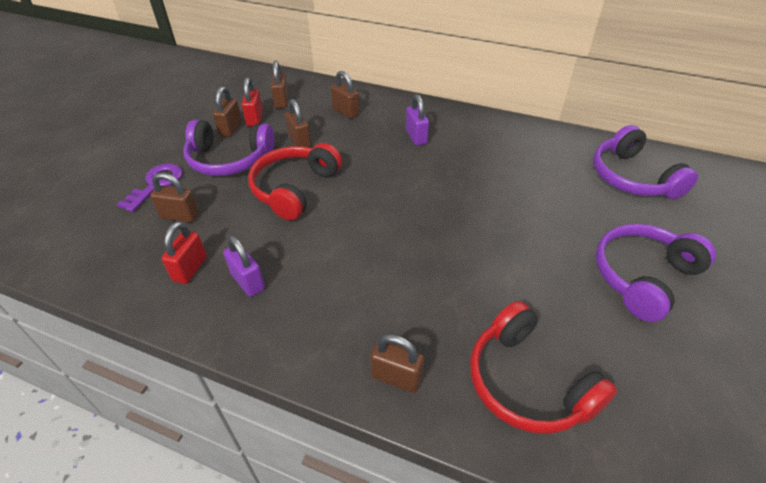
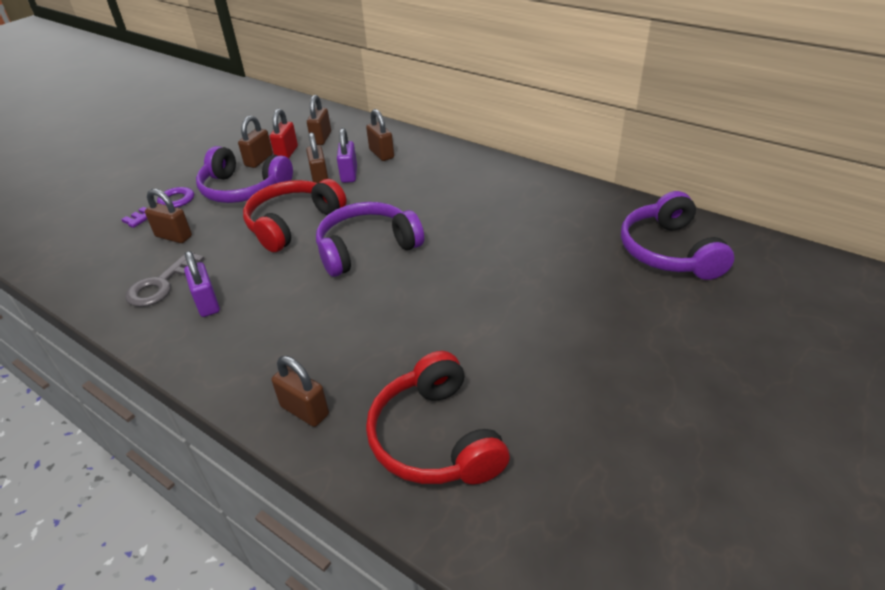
camera: 15 degrees right, 5 degrees down
red padlock [161,221,207,284] -> grey key [125,252,204,307]
purple padlock [406,94,429,146] -> purple padlock moved to [337,128,357,183]
purple headphones [595,224,716,322] -> purple headphones moved to [316,202,424,277]

